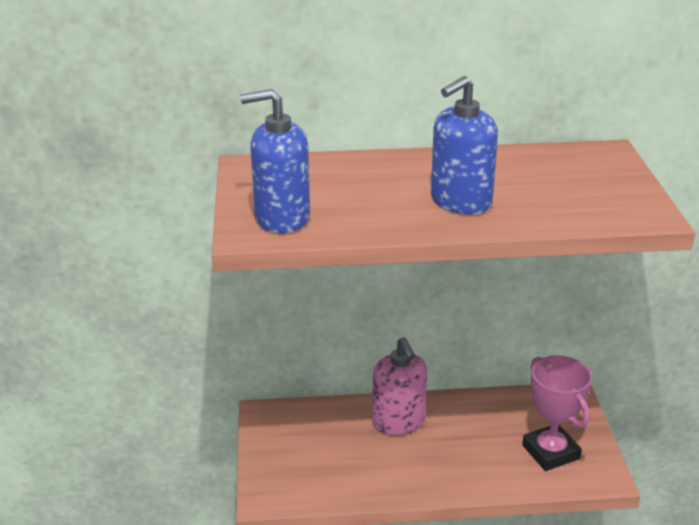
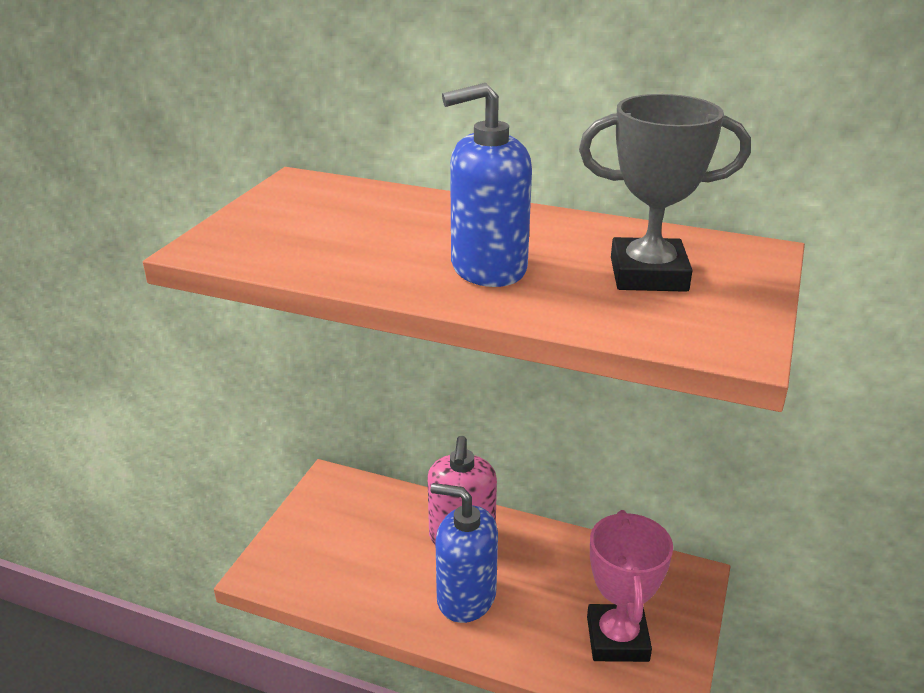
camera: 25 degrees right, 0 degrees up
blue soap dispenser [240,89,310,233] -> blue soap dispenser moved to [430,483,498,623]
none -> grey trophy [579,94,751,292]

